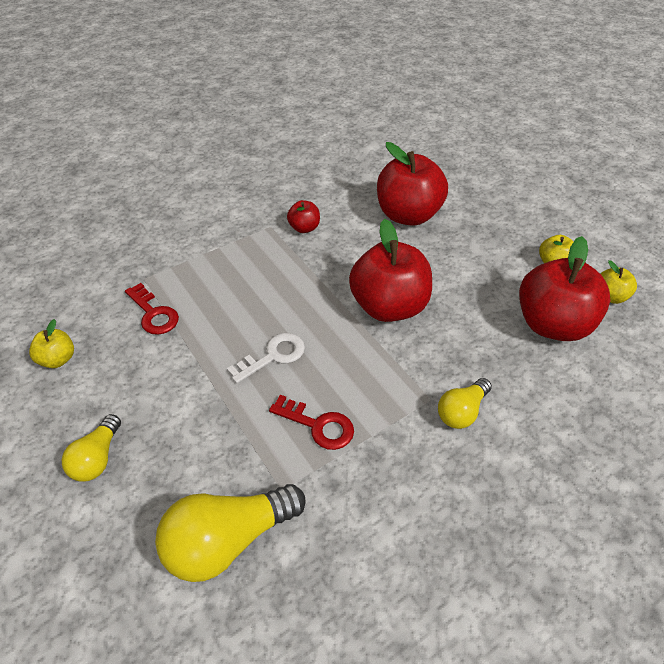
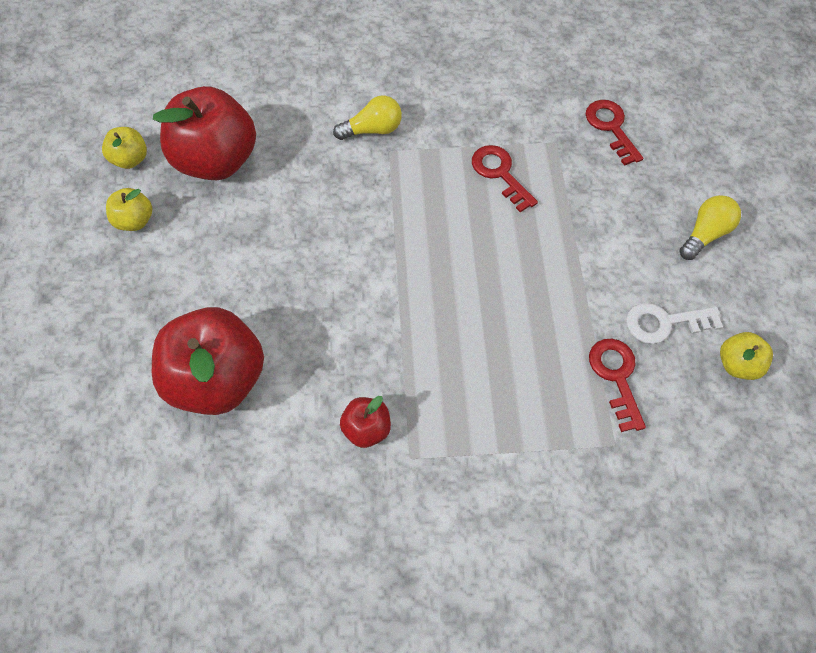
camera: 150 degrees left, 15 degrees up
yellow light bulb [155,484,306,582] -> red key [586,100,643,166]
white key [227,333,305,383] -> white key moved to [626,303,723,344]
red apple [349,219,432,322] -> none

